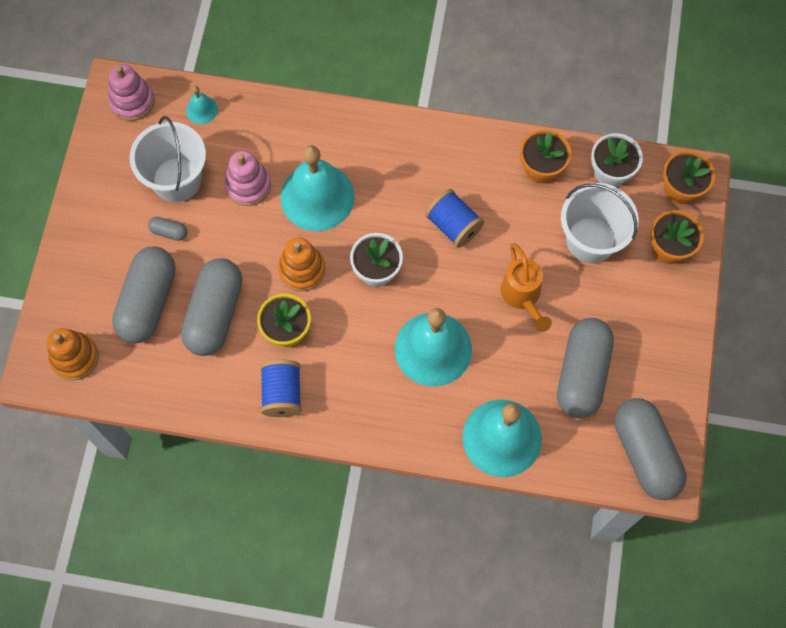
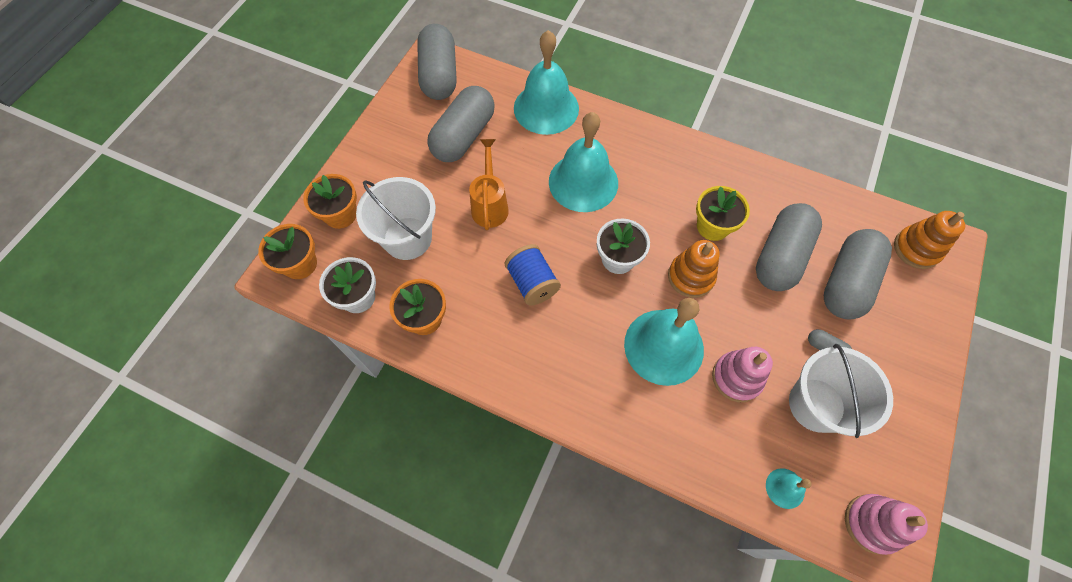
camera: 165 degrees left, 5 degrees down
blue spool [260,360,302,417] -> none

